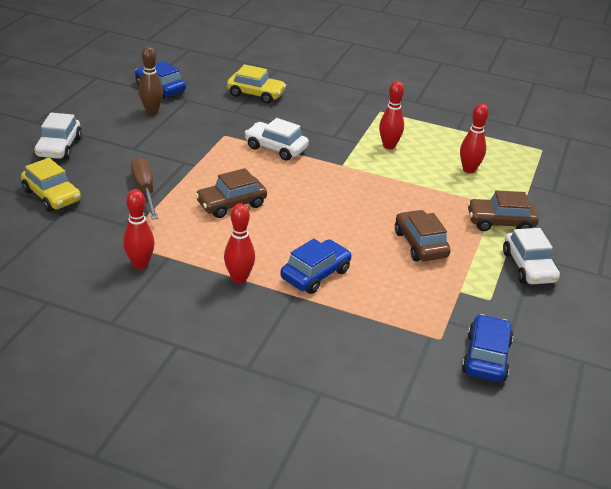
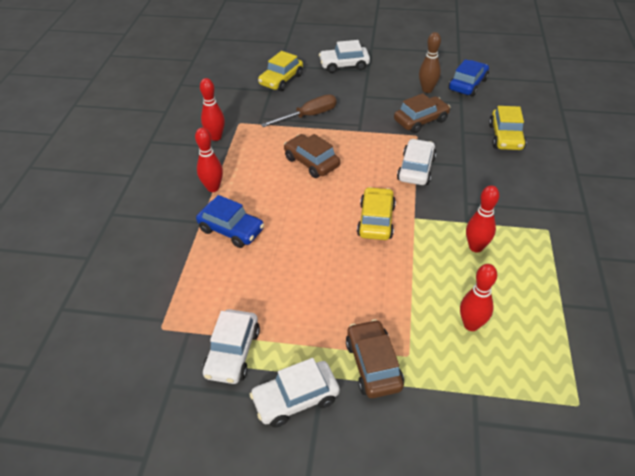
camera: 80 degrees right, 10 degrees up
brown car [395,210,451,261] -> brown car moved to [394,93,451,133]
blue car [462,314,513,382] -> none
none -> white car [202,309,260,384]
none -> yellow car [357,187,396,240]

